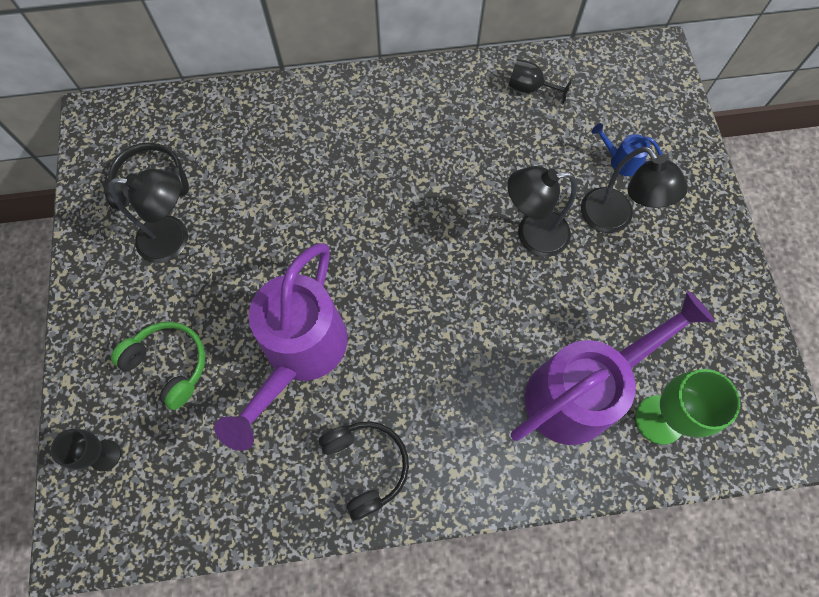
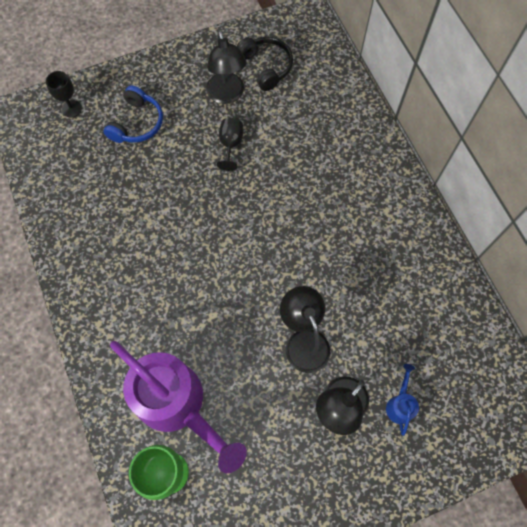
camera: 75 degrees right, 0 degrees up
green headphones [111,322,206,410] -> blue headphones [104,86,163,143]
purple watering can [214,243,347,451] -> none
black headphones [319,421,409,521] -> none
black goblet [508,59,573,103] -> black goblet moved to [216,118,243,171]

